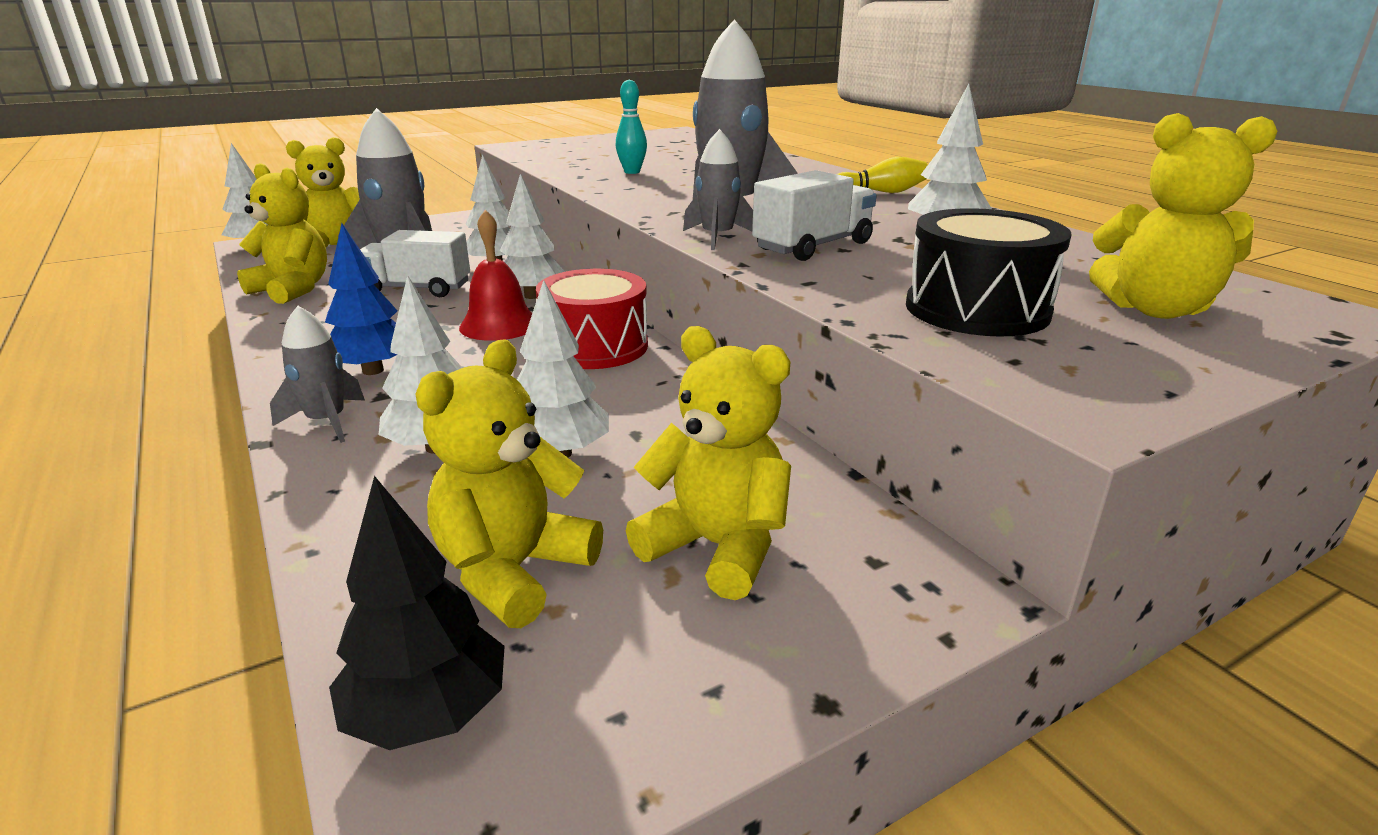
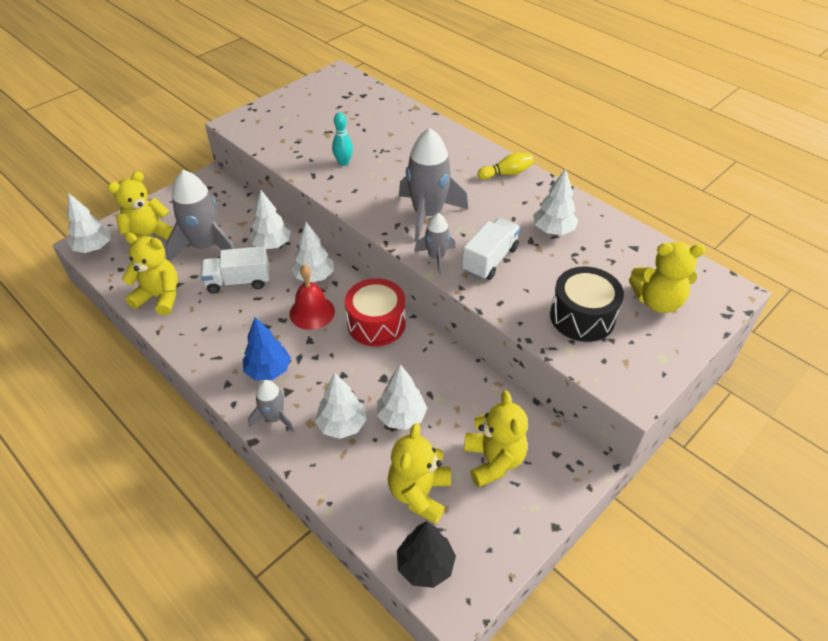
camera: 15 degrees left, 20 degrees up
yellow teddy bear [626,326,791,600] -> yellow teddy bear turned 60 degrees clockwise [464,390,528,488]

